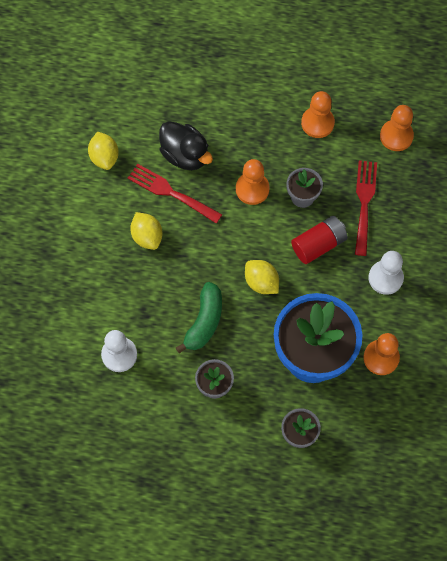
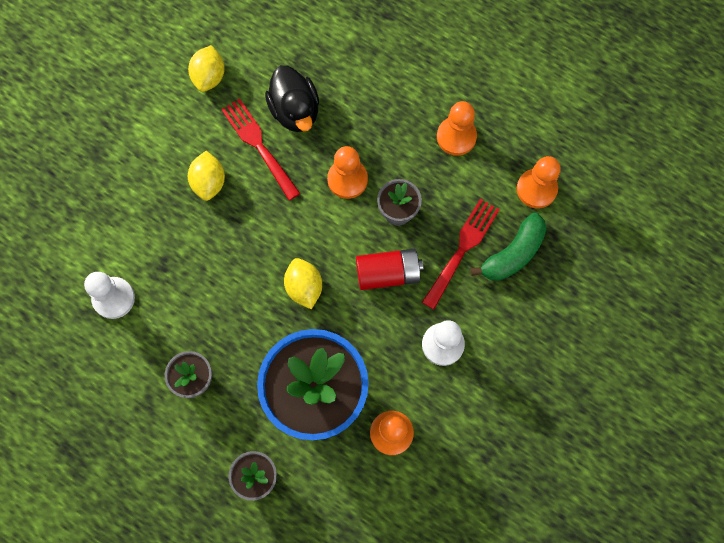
camera: 25 degrees right, 5 degrees up
green banana [176,282,222,353] -> green banana moved to [470,213,547,281]

